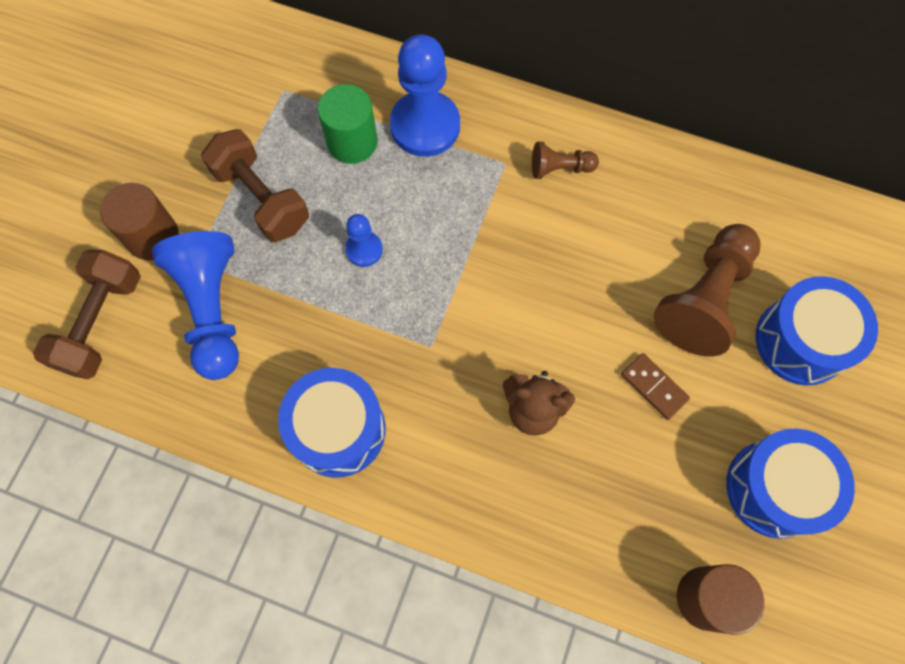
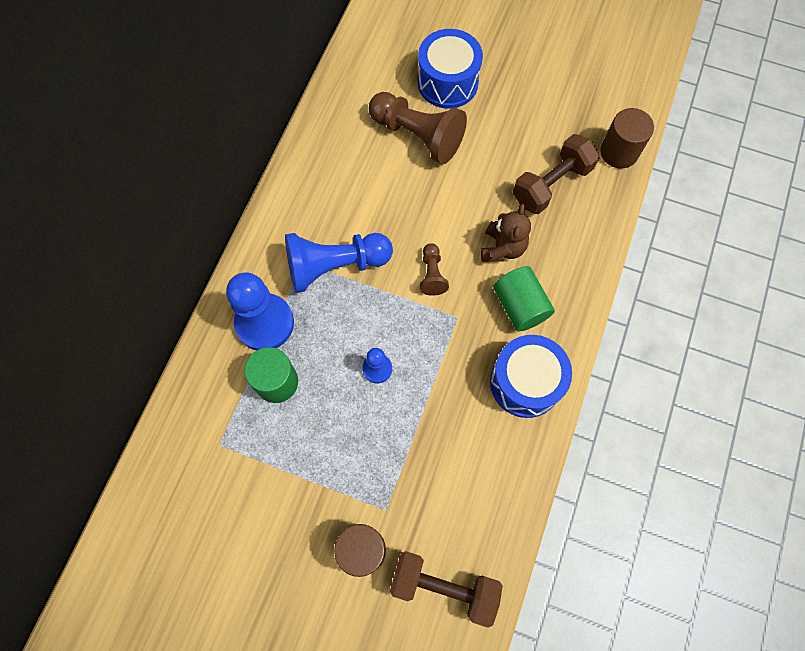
camera: 90 degrees left, 0 degrees up
blue pawn [152,231,239,380] -> blue pawn moved to [285,233,393,293]
brown dumbbell [201,129,309,242] -> brown dumbbell moved to [513,134,600,214]
brown pawn [532,142,599,179] -> brown pawn moved to [420,243,449,296]
brown domino [621,353,690,420] -> none
blue drum [726,428,855,539] -> none
none -> green cylinder [493,266,555,332]

